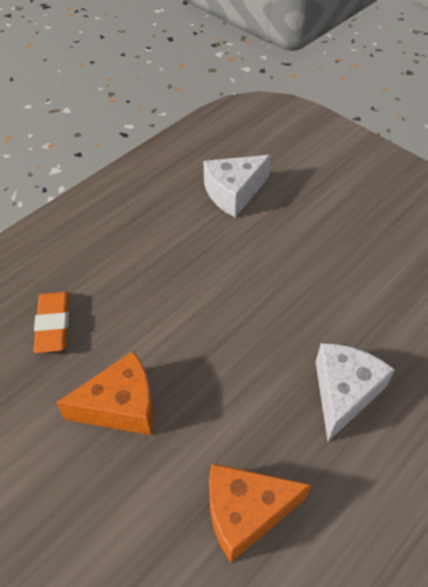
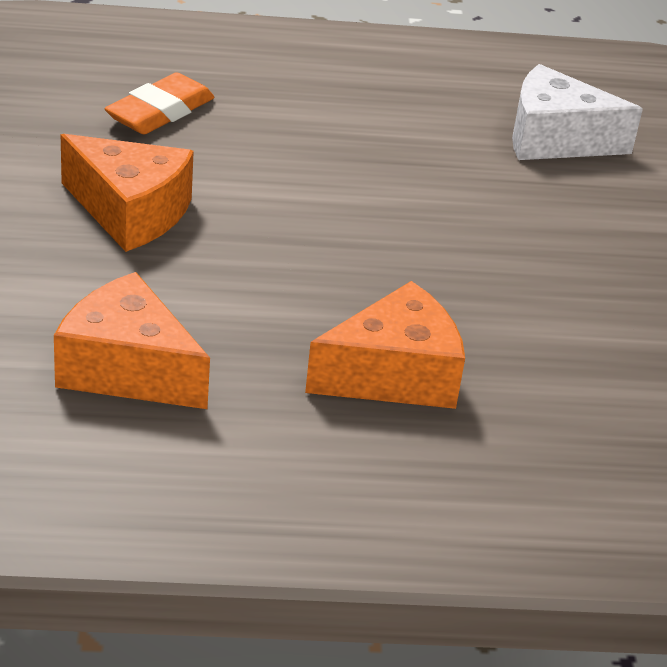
camera: 40 degrees right, 15 degrees down
white cheese [316,343,395,442] -> orange cheese [305,281,465,409]

